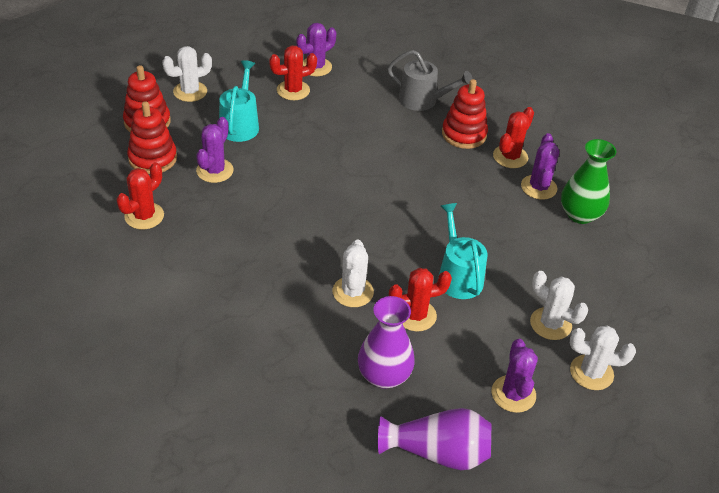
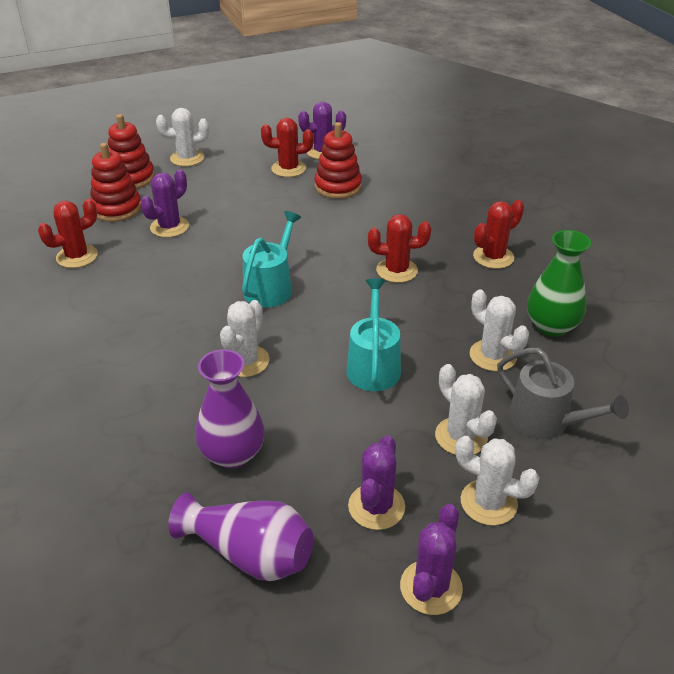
camera: 20 degrees right, 5 degrees down
turquoise watering can [219,60,259,142] -> turquoise watering can moved to [242,211,301,308]
grey watering can [387,50,473,111] -> grey watering can moved to [497,348,629,439]
red cactus [389,268,452,332] -> red cactus moved to [368,214,431,283]
red stacking toy [442,79,488,149] -> red stacking toy moved to [314,122,362,199]
purple cactus [521,133,559,200] -> purple cactus moved to [400,504,463,615]
none -> white cactus [470,289,529,371]

